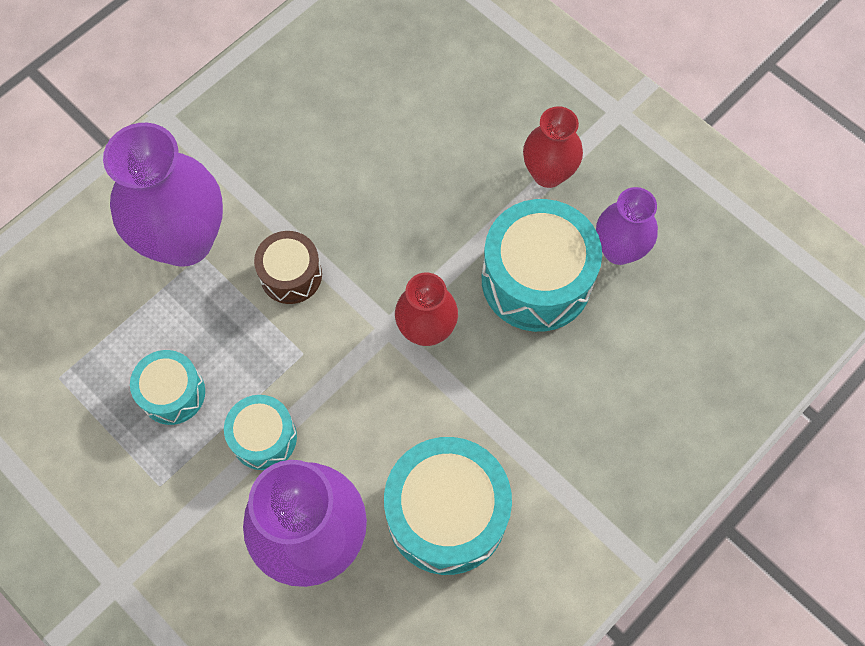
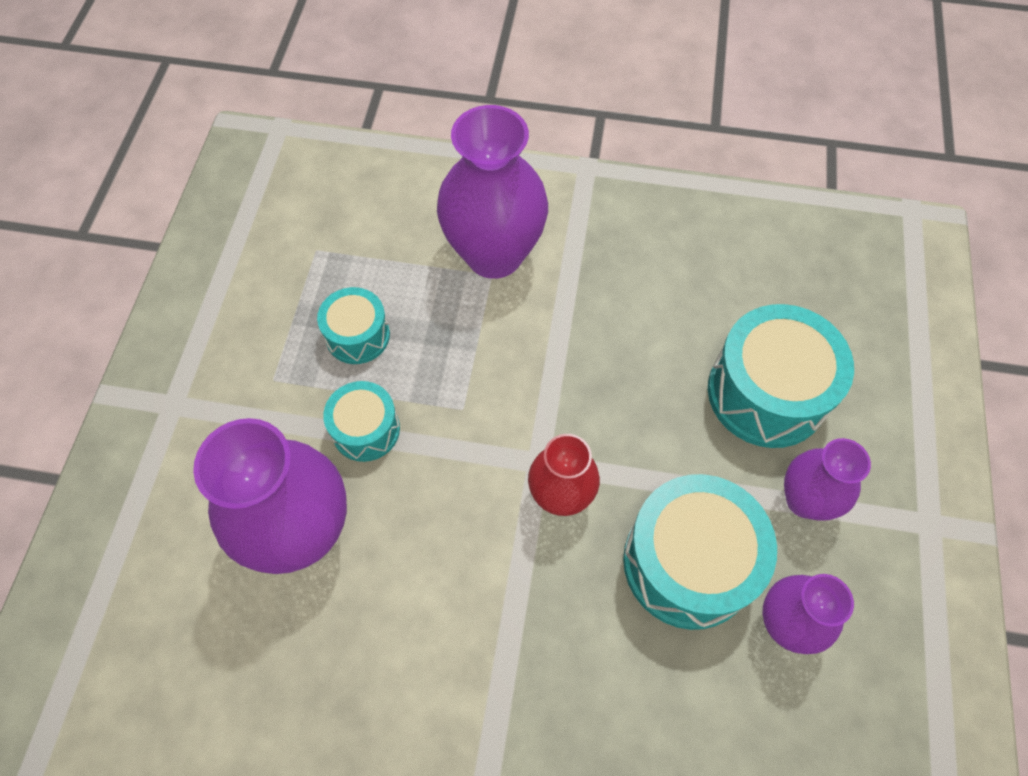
camera: 55 degrees right, 5 degrees down
brown drum [254,231,322,304] -> none
turquoise drum [384,437,512,575] -> turquoise drum moved to [708,304,854,448]
red vase [523,106,583,188] -> purple vase [784,438,871,521]

